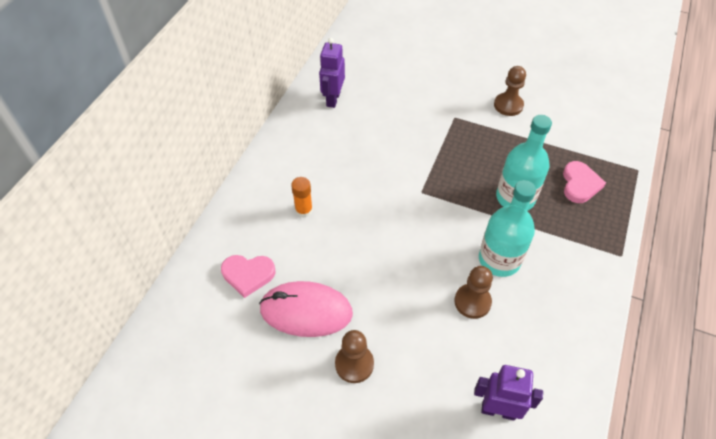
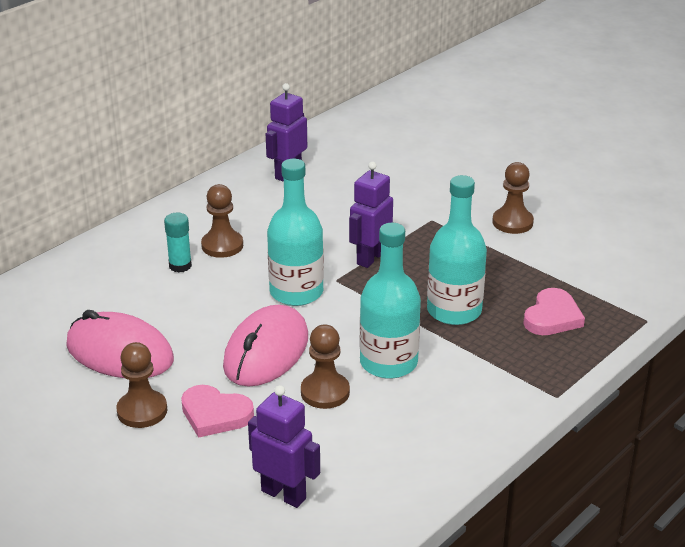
camera: 20 degrees right, 20 degrees down
pink heart [221,255,276,298] -> pink heart moved to [181,385,254,438]
orange glue stick [291,177,313,218] -> turquoise glue stick [164,213,192,272]
none -> brown pawn [201,184,243,258]
none -> pink mouse [223,305,308,387]
none -> turquoise bottle [267,159,324,306]
none -> purple robot [349,161,393,268]

